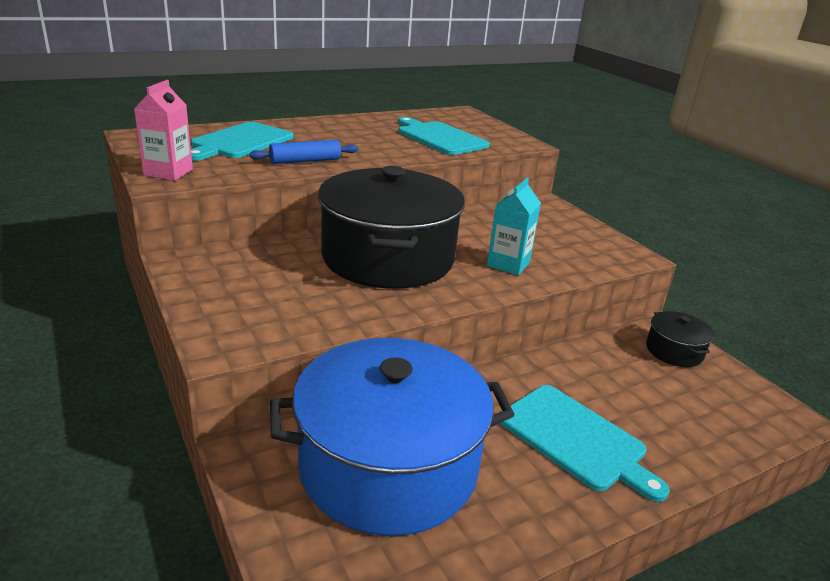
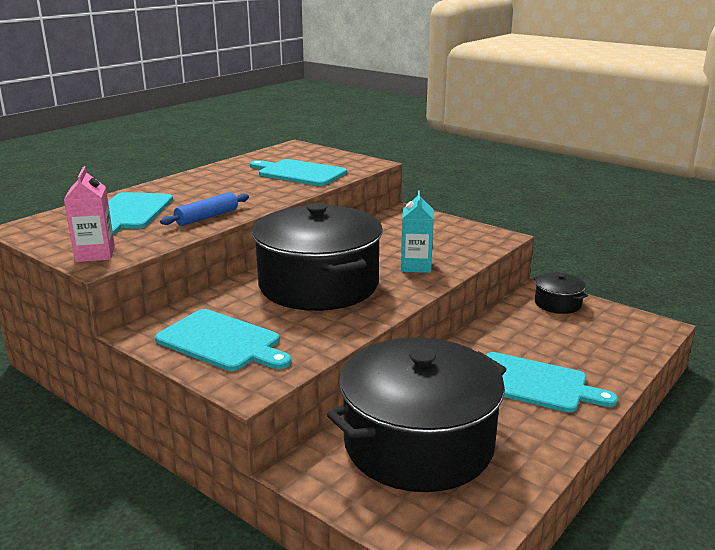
camera: 20 degrees left, 5 degrees down
blue pot [270,338,515,536] -> black pot [327,337,507,492]
none -> turquoise cutting board [155,309,291,371]

